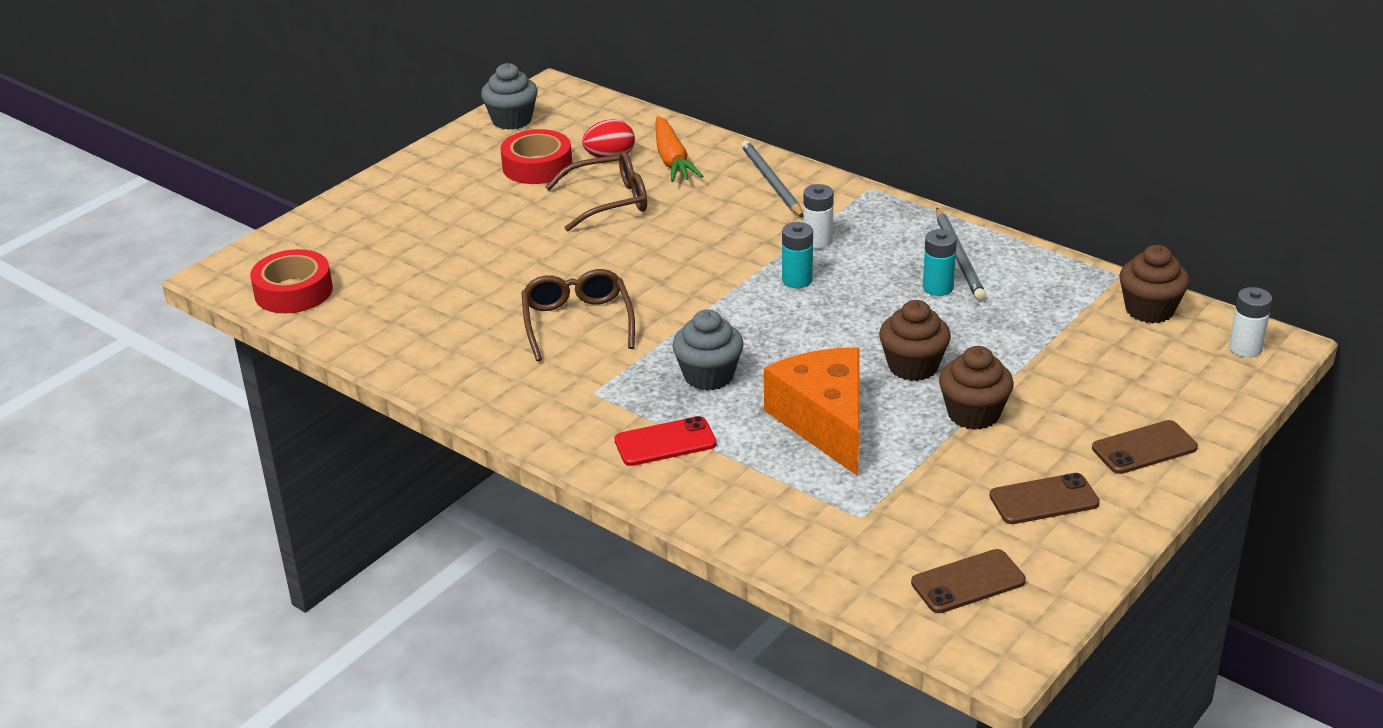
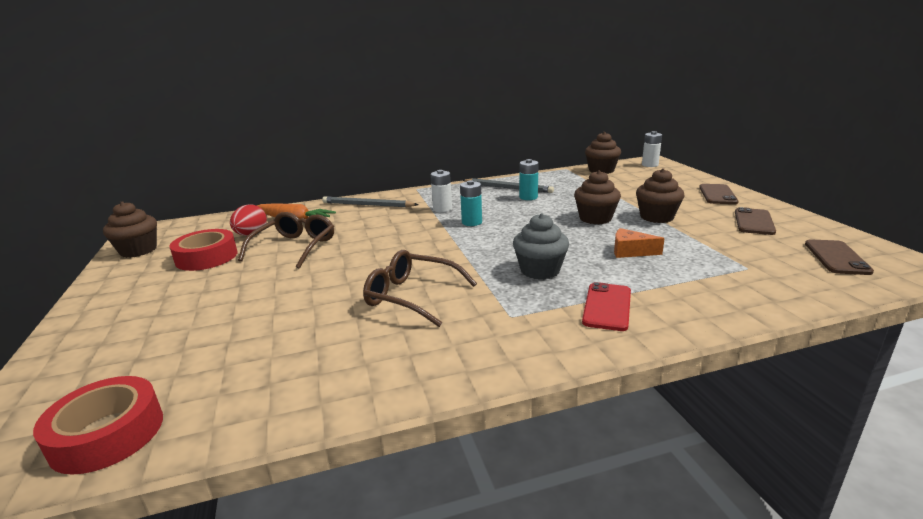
camera: 55 degrees left, 10 degrees down
grey cupcake [481,63,538,130] -> brown cupcake [103,201,157,258]
orange cheese [764,347,860,476] -> orange cheese [614,228,665,258], size x0.47

